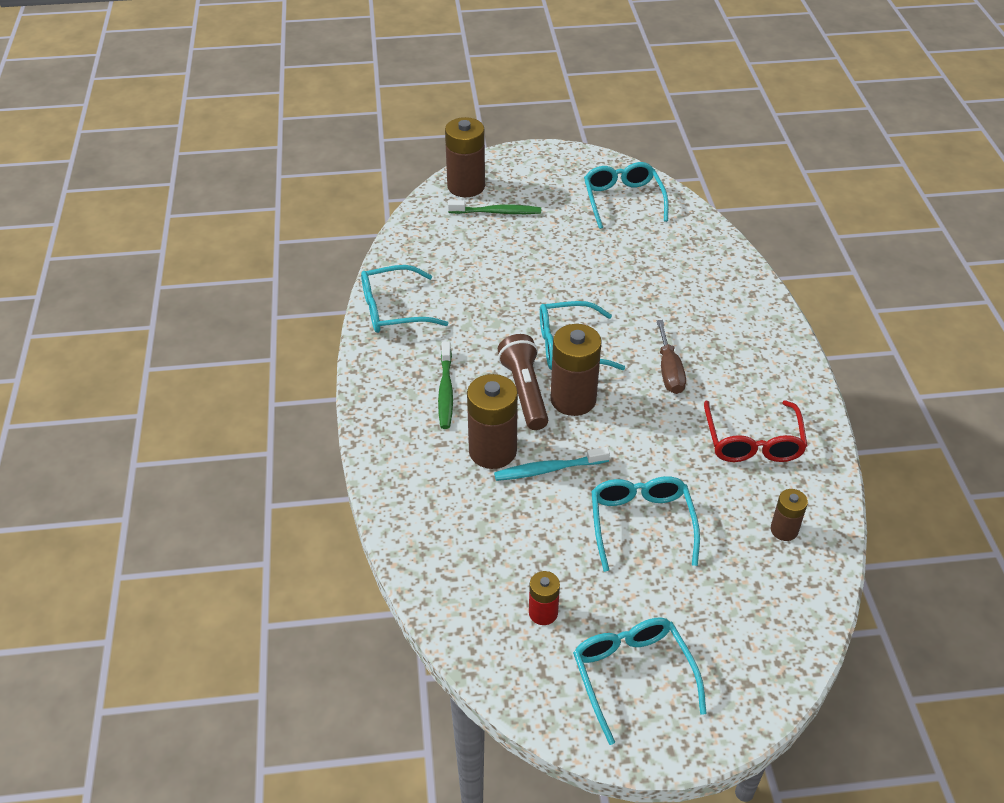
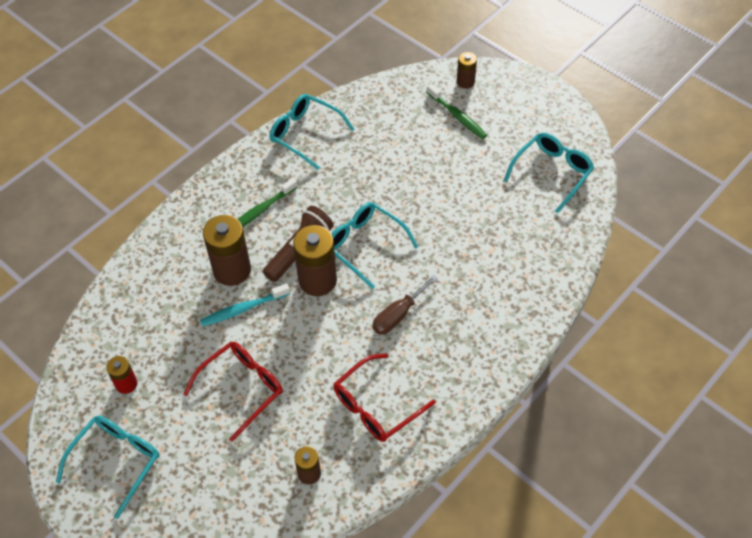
camera: 50 degrees right, 10 degrees up
brown battery [445,117,485,197] -> brown battery [457,52,477,88], size x0.54
turquoise toothbrush [494,447,610,481] -> turquoise toothbrush turned 60 degrees counterclockwise [200,283,290,327]
turquoise glasses [591,476,700,572] -> red glasses [183,342,283,442]

